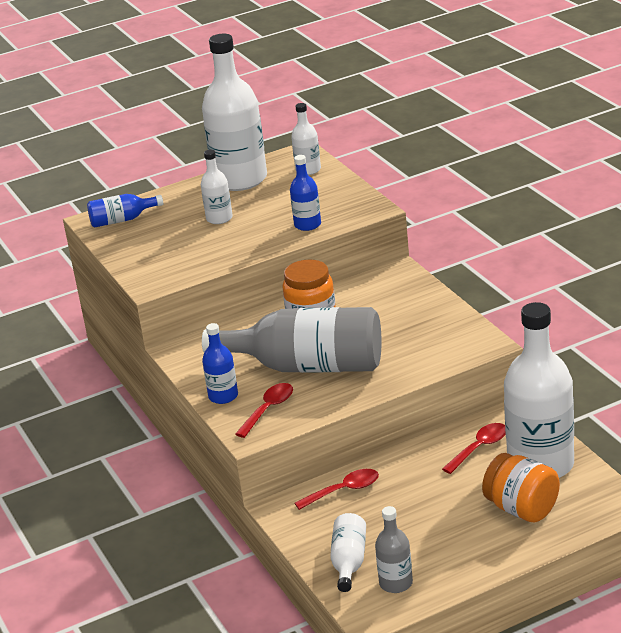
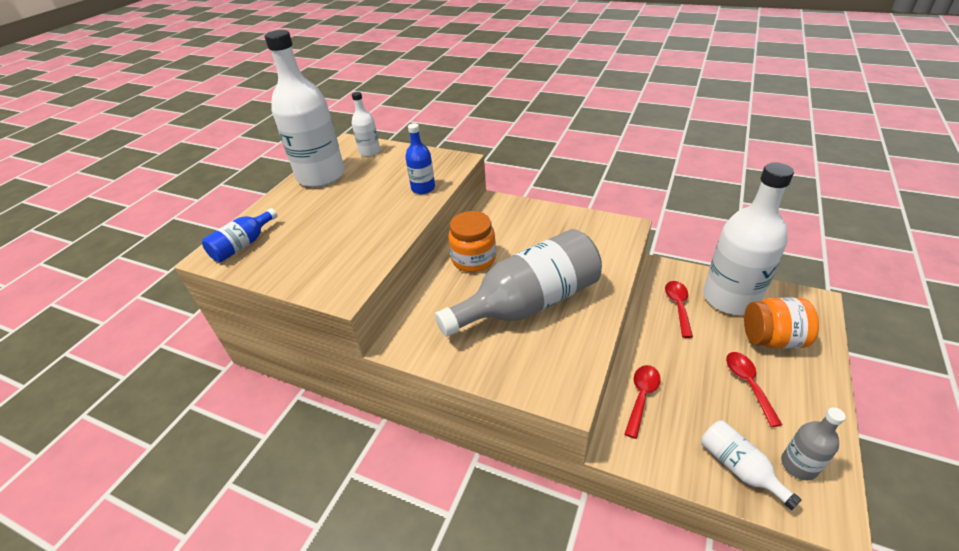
camera: 40 degrees left, 10 degrees up
white bottle [201,150,233,224] -> none
blue bottle [202,323,238,404] -> none
red spoon [235,383,293,438] -> red spoon moved to [726,352,782,427]

